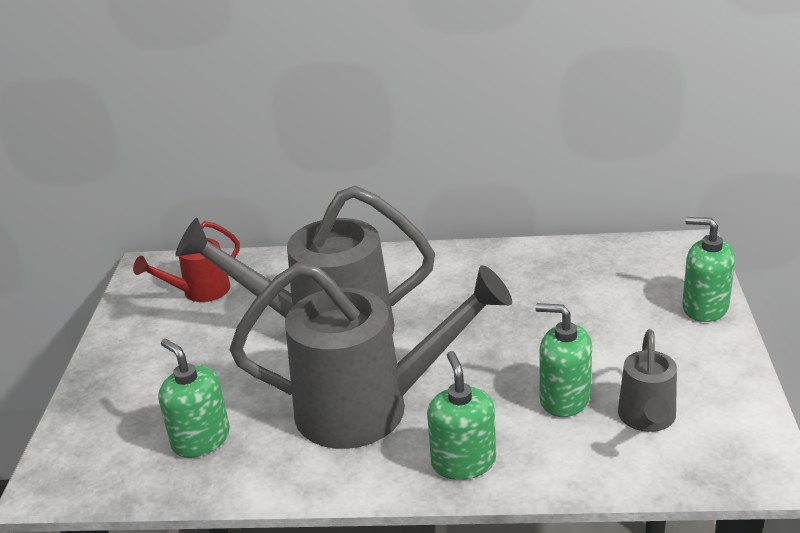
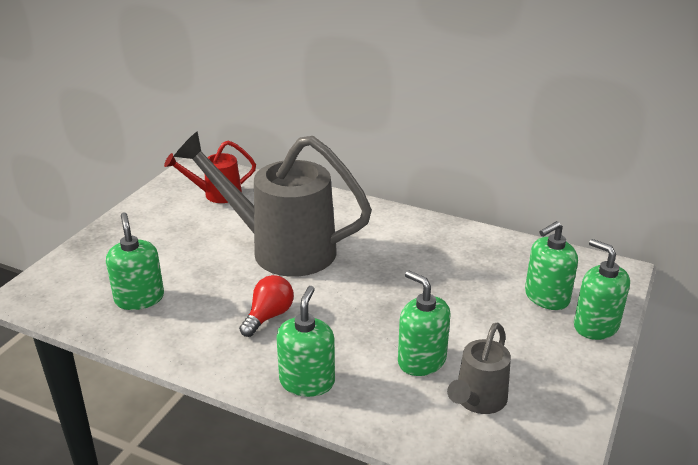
camera: 20 degrees right, 0 degrees up
grey watering can [230,262,512,449] -> red light bulb [239,275,294,337]
none -> green soap dispenser [525,221,578,310]

